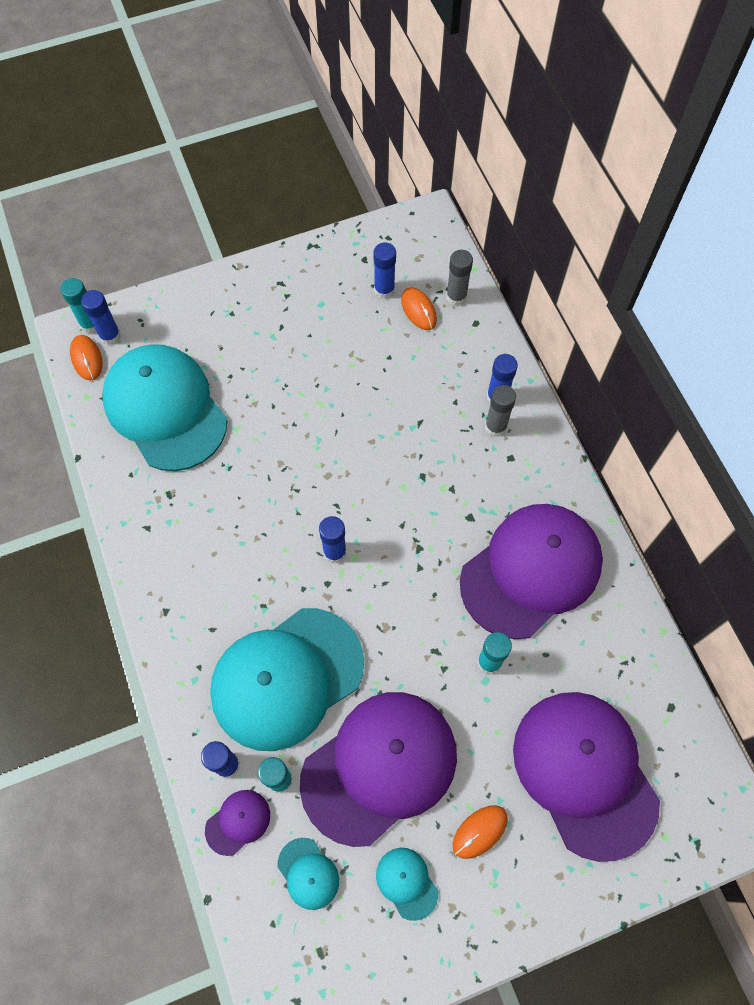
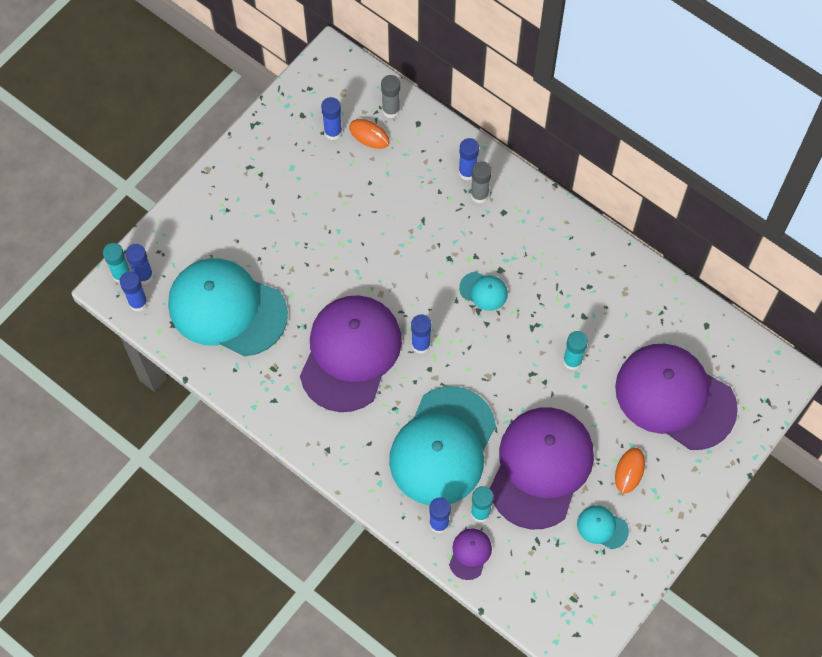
camera: 30 degrees left, 0 degrees up
orange mouse [70,335,103,381] -> blue glue stick [120,271,148,312]
turquoise cap [277,838,339,910] -> turquoise cap moved to [459,272,508,311]
purple cap [460,504,603,639] -> purple cap moved to [300,295,402,412]

